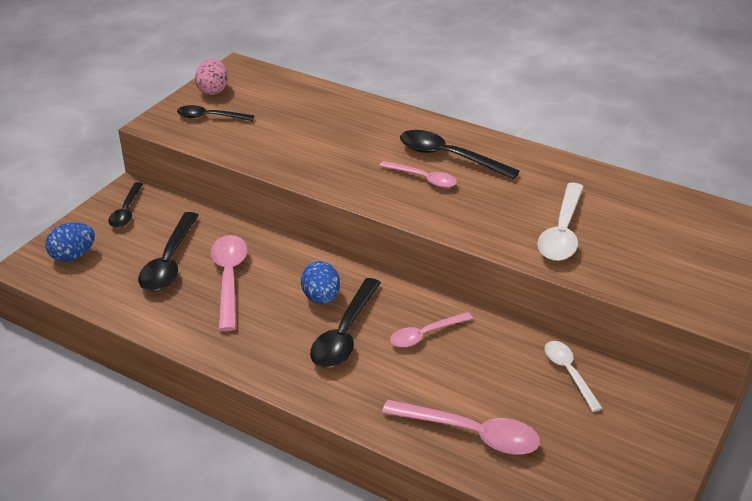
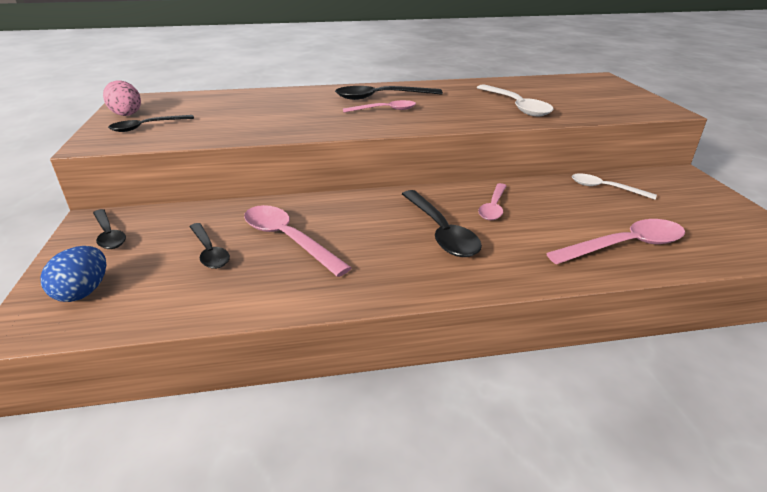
camera: 40 degrees left, 5 degrees down
black spoon [138,212,199,291] -> black spoon [189,223,230,269], size x0.64
blue egg [301,261,340,304] -> none

